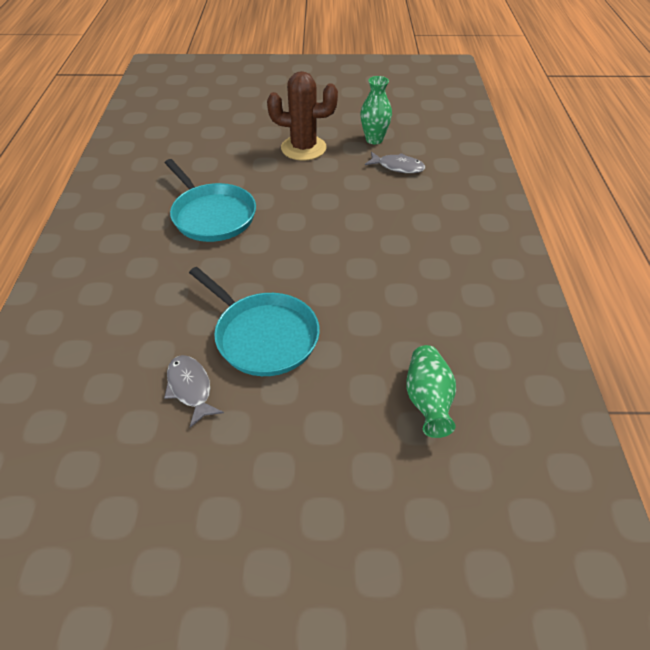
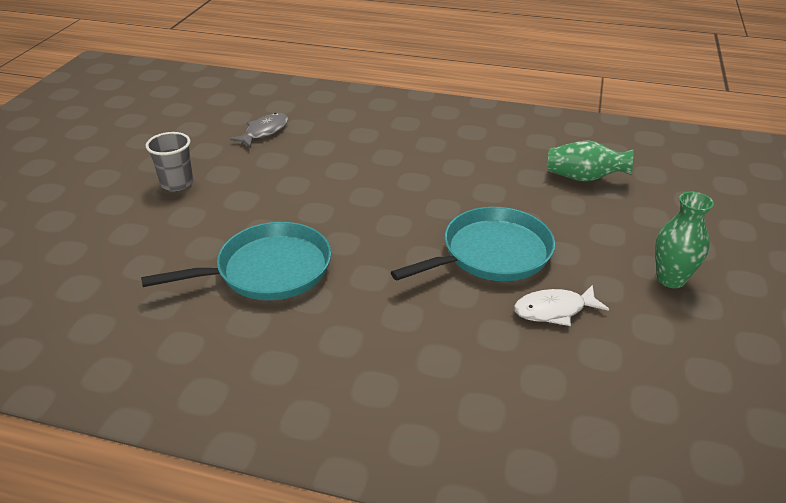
camera: 75 degrees left, 10 degrees down
grey fish [164,355,224,428] -> white fish [514,285,609,326]
brown cactus [267,71,338,160] -> grey cup [146,132,193,191]
green vase [360,76,392,144] -> green vase moved to [655,192,714,288]

